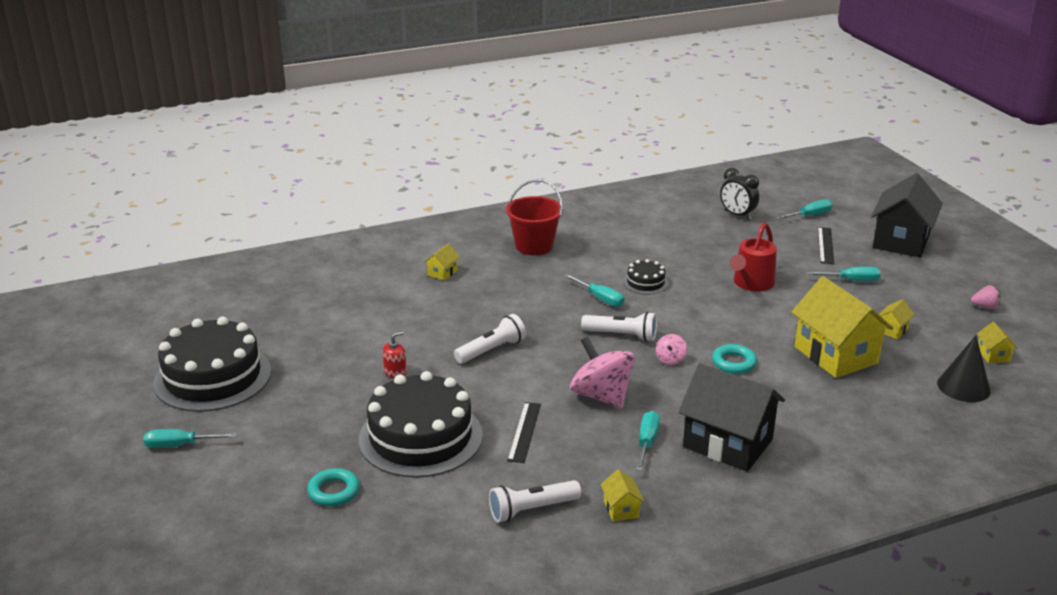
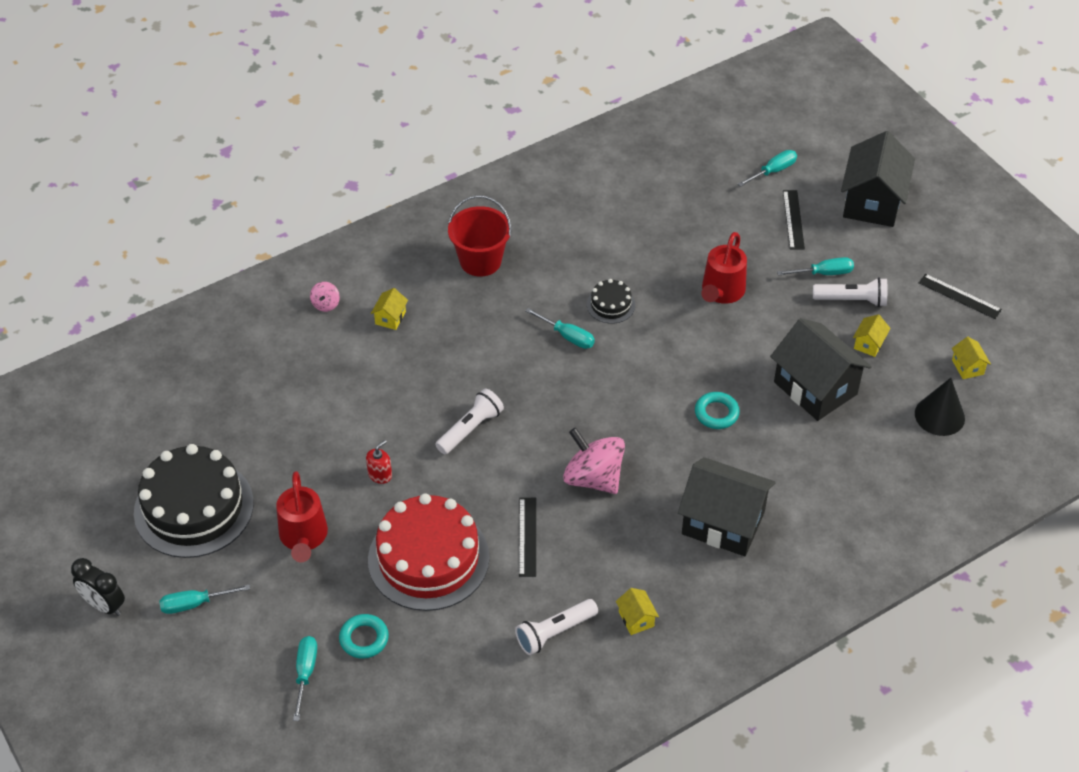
camera: 10 degrees left, 20 degrees up
black cake [359,371,483,478] -> red cake [368,493,490,611]
white flashlight [581,312,657,341] -> white flashlight moved to [813,277,887,307]
turquoise screwdriver [636,411,660,471] -> turquoise screwdriver moved to [293,636,317,721]
pink spinning top [656,334,687,365] -> pink spinning top moved to [310,282,340,312]
black clock [720,168,759,220] -> black clock moved to [71,558,125,616]
yellow house [791,276,893,378] -> black house [770,318,872,421]
pink strawberry [971,285,1001,309] -> black ruler [919,274,1002,319]
none -> red watering can [276,471,328,562]

